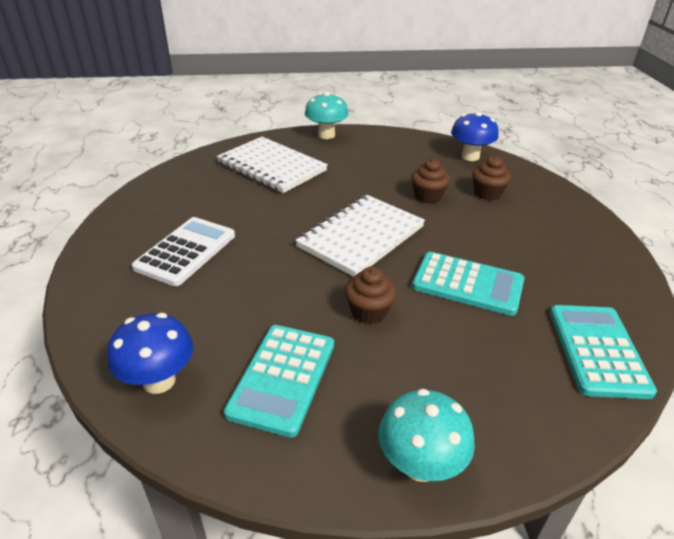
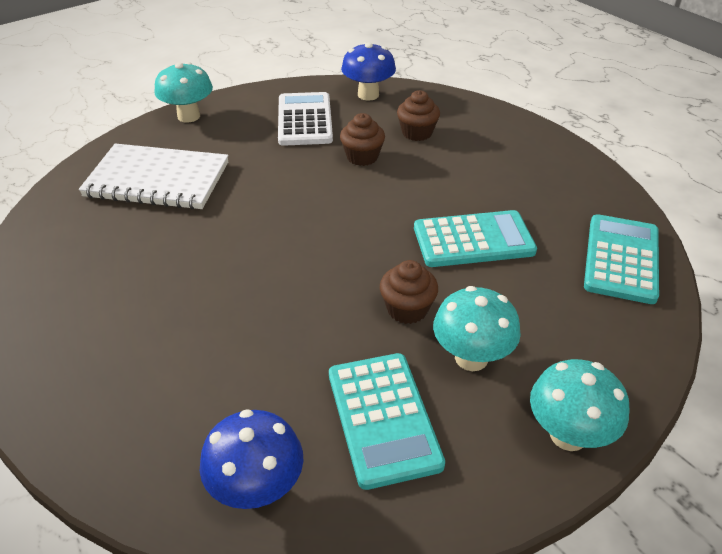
camera: 30 degrees left, 5 degrees up
white calculator [132,217,235,286] -> white calculator moved to [278,92,333,146]
white notebook [295,195,425,277] -> none
turquoise calculator [550,305,657,399] -> turquoise calculator turned 45 degrees clockwise [584,214,659,304]
none -> turquoise mushroom [433,286,521,371]

